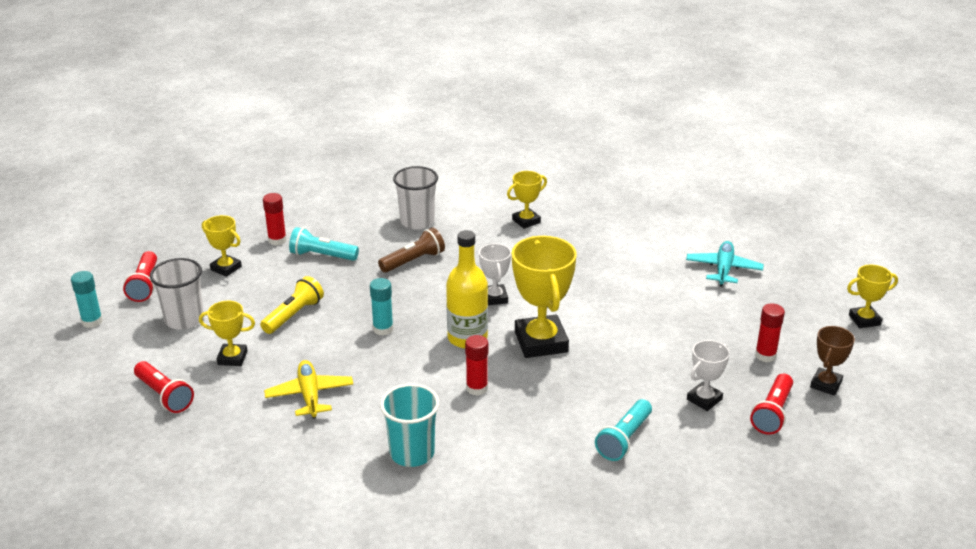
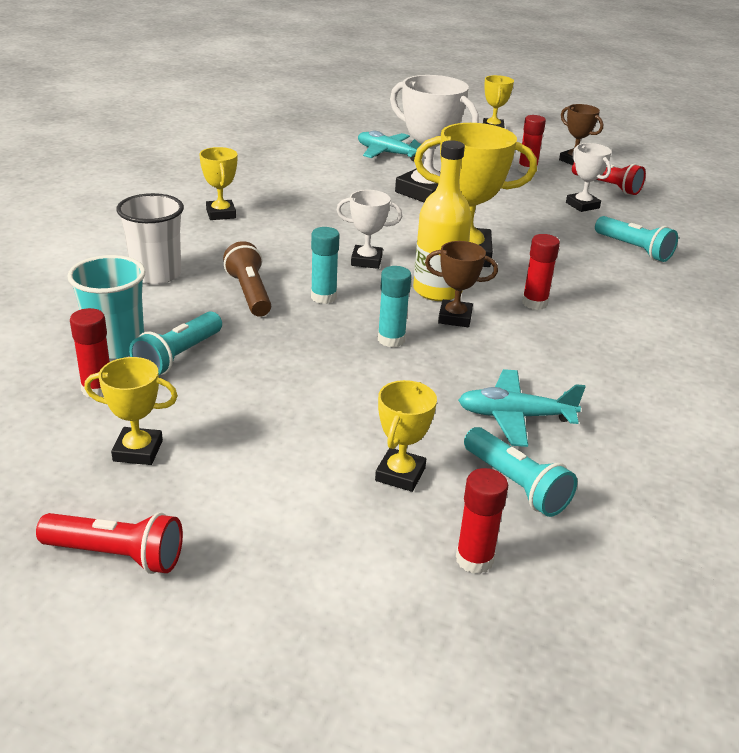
camera: 75 degrees left, 0 degrees up
turquoise glue stick [71,271,103,328] -> turquoise glue stick moved to [311,227,340,304]
red flashlight [134,361,194,413] -> red glue stick [456,468,508,574]
white cup [150,258,204,330] -> none
yellow trophy [202,215,242,277] -> yellow trophy turned 45 degrees clockwise [84,357,178,465]
yellow flashlight [260,276,324,334] -> none
yellow plane [264,360,354,419] -> turquoise plane [458,369,585,447]
turquoise cup [380,384,439,467] -> turquoise cup moved to [67,255,146,359]
none -> white trophy [390,75,479,202]
none -> brown trophy [425,241,498,327]
none -> turquoise flashlight [464,427,577,517]

